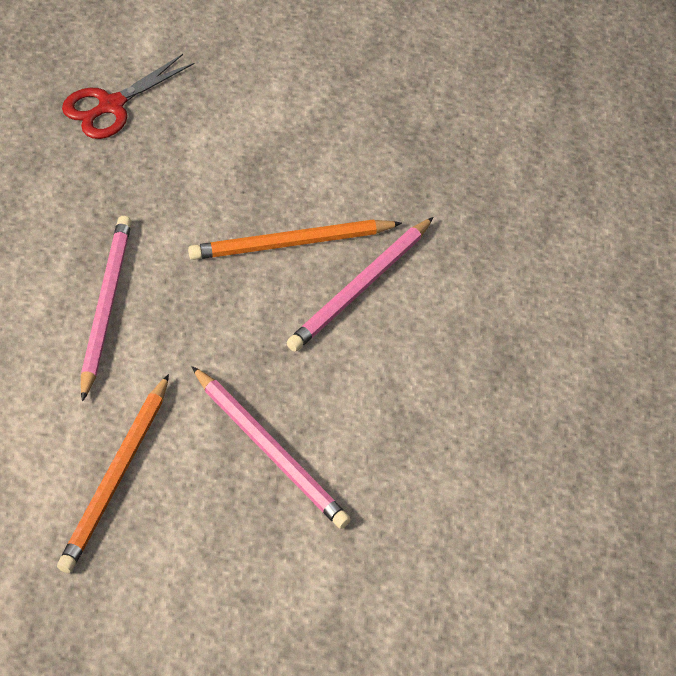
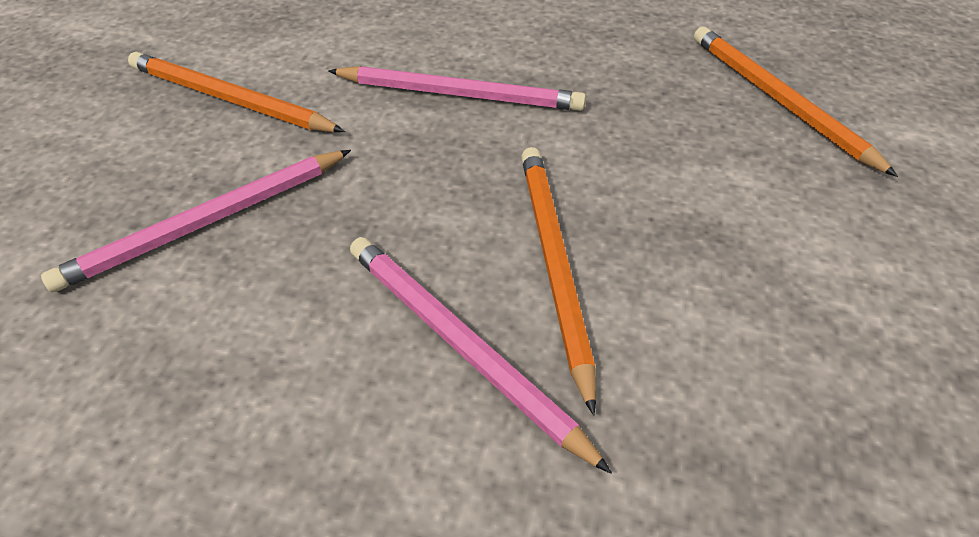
camera: 100 degrees right, 5 degrees down
red scissors [62,54,195,139] -> orange pencil [694,27,898,177]

